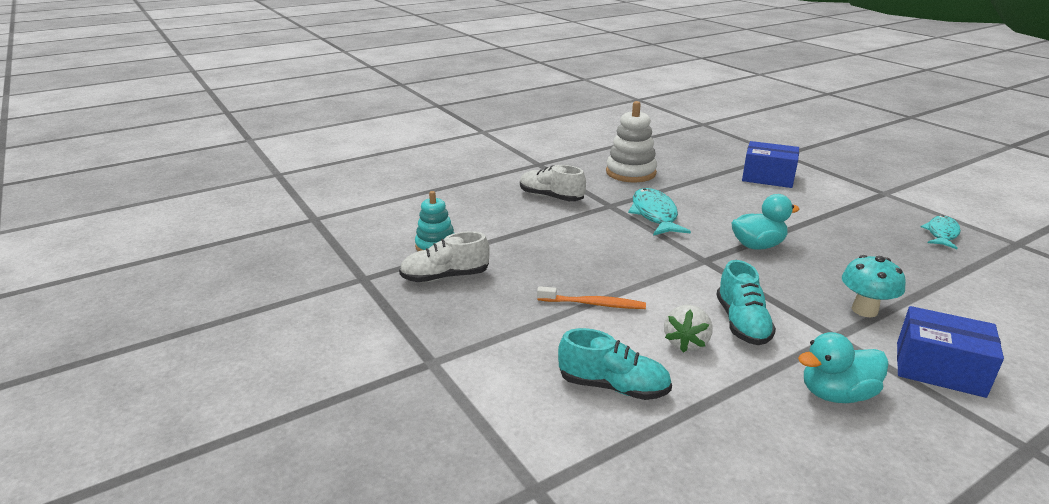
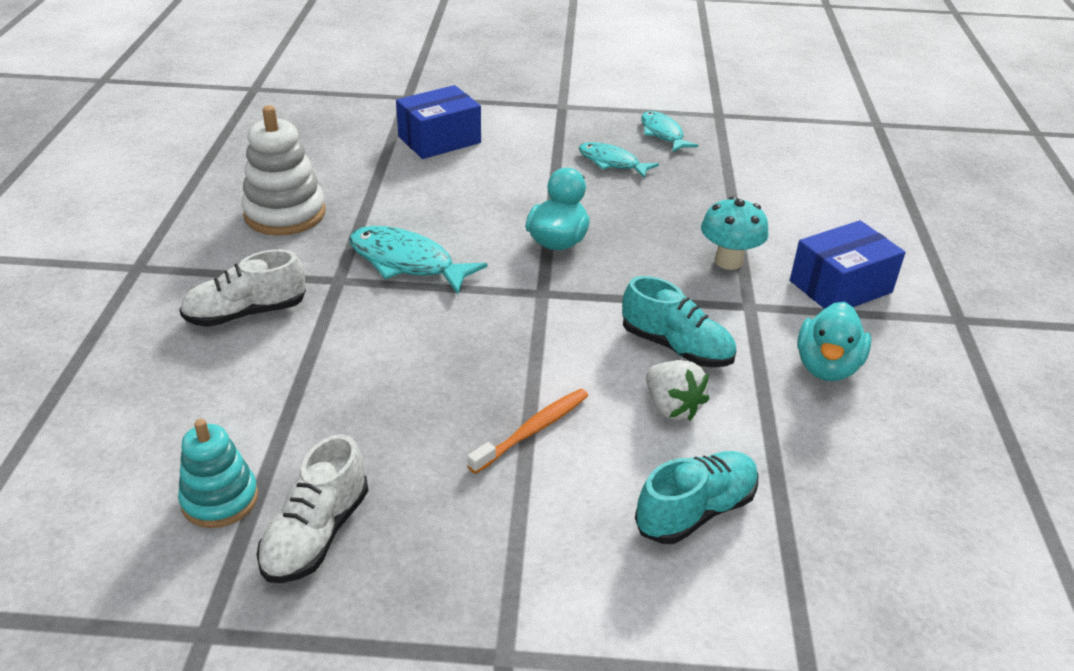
camera: 55 degrees left, 10 degrees up
none -> turquoise fish [579,142,659,178]

